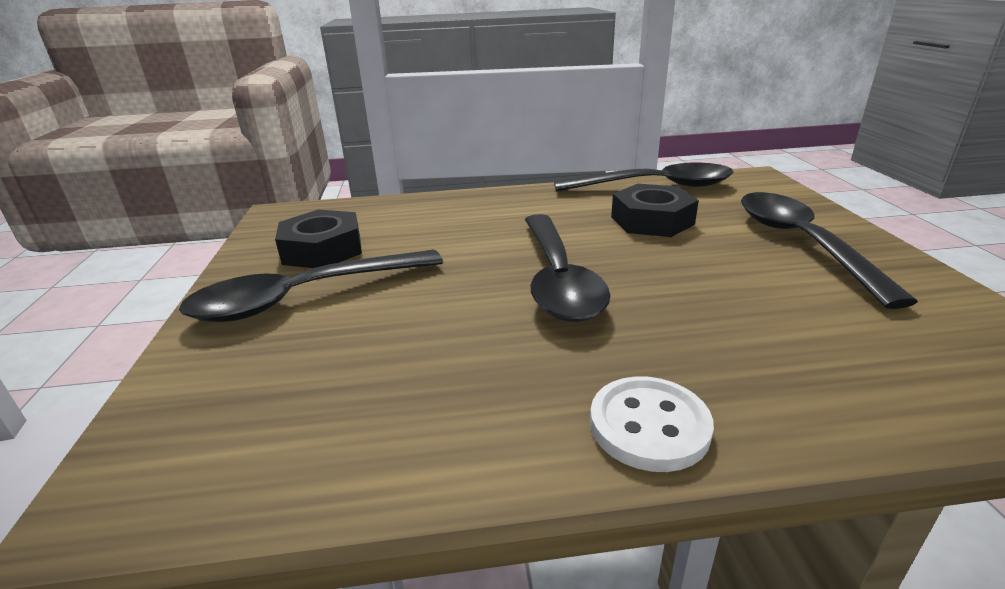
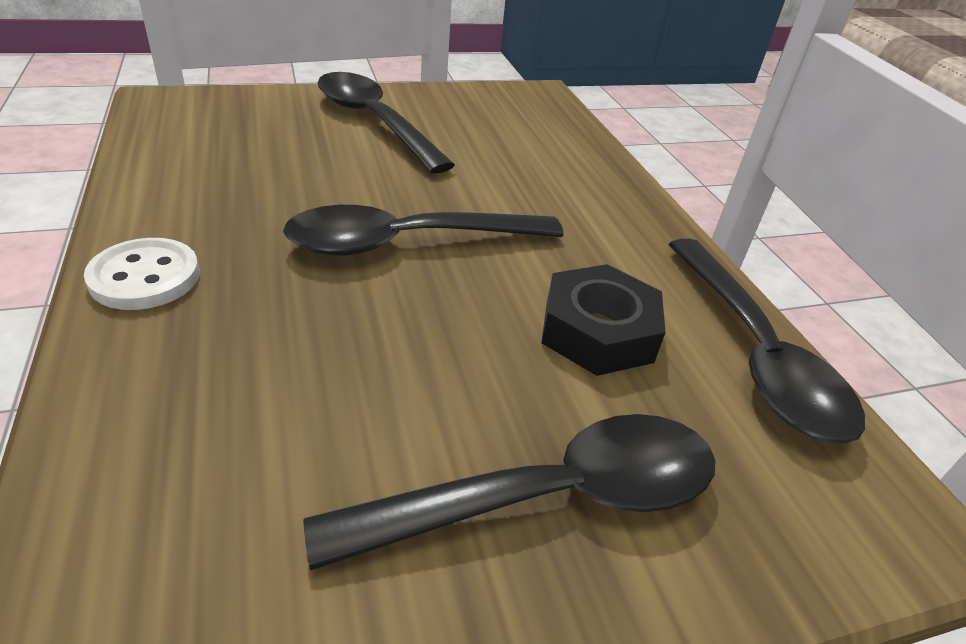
camera: 75 degrees right, 10 degrees up
black nut [275,210,362,268] -> none

